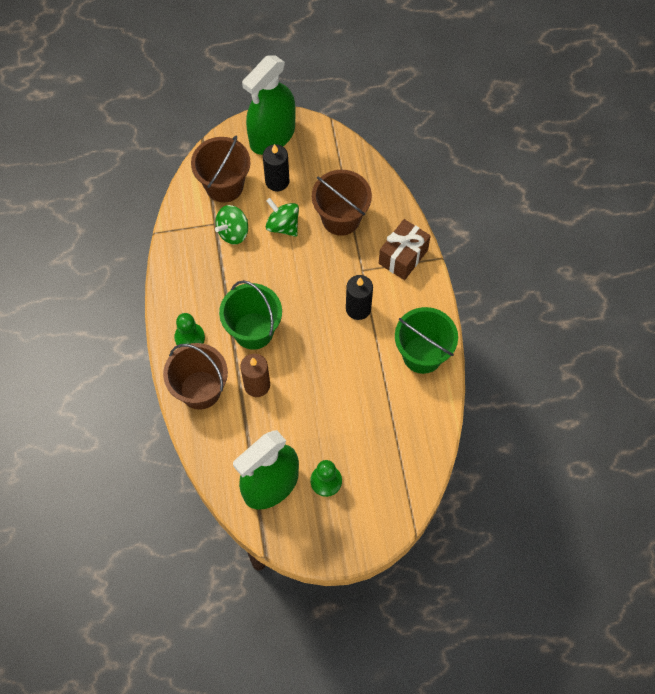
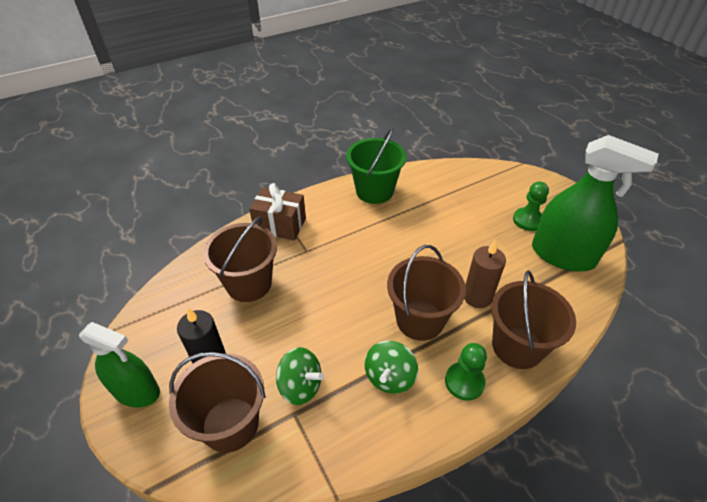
camera: 110 degrees left, 20 degrees down
green bucket [219,280,282,350] -> brown bucket [387,245,466,341]
green spray bottle [242,55,296,155] -> green spray bottle [79,322,160,408], size x0.65
green spinning top [266,198,299,237] -> green spinning top moved to [364,341,418,394]
black candle [346,275,373,320] -> none

